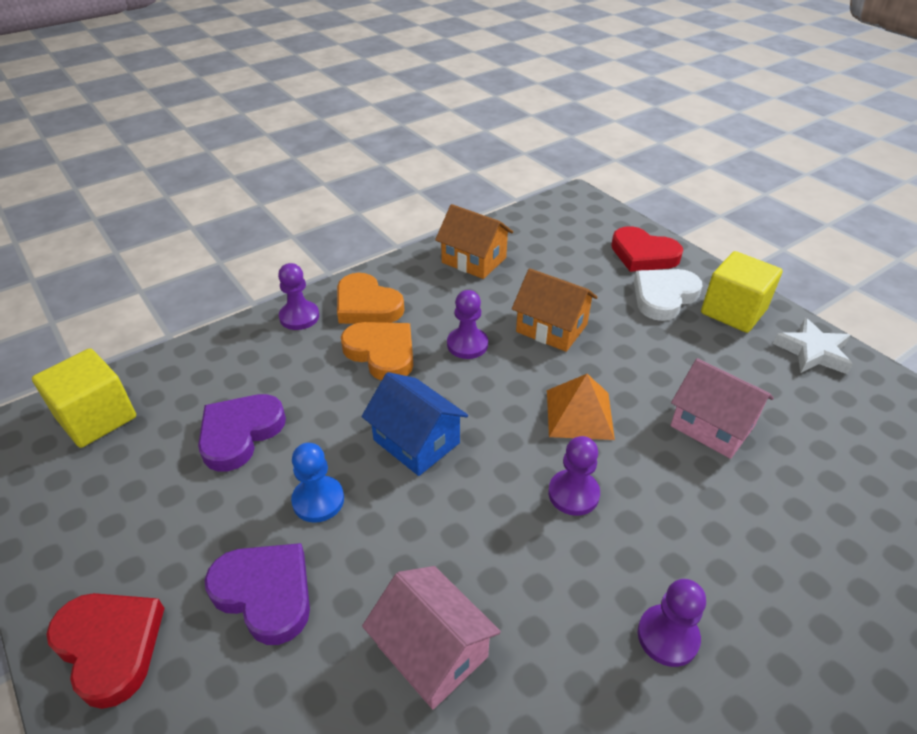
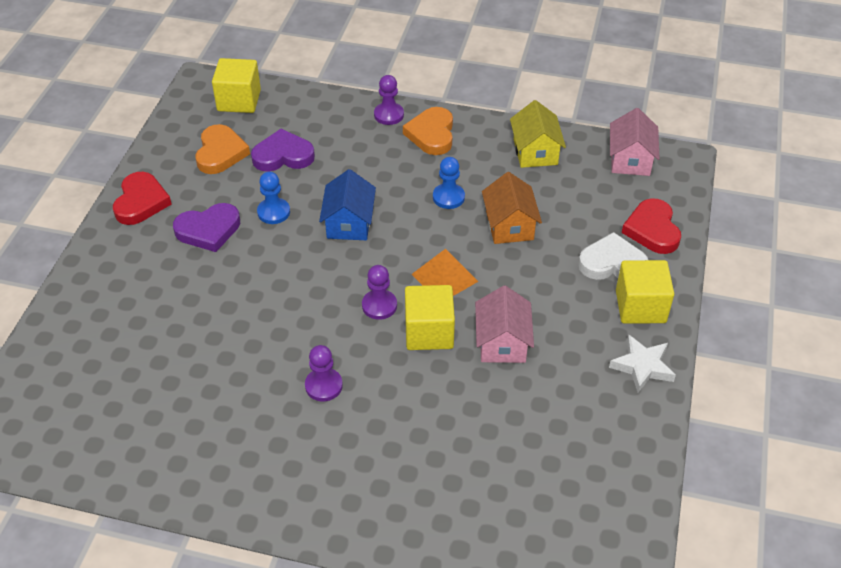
camera: 50 degrees right, 5 degrees up
purple heart [205,543,310,645] -> purple heart turned 75 degrees clockwise [173,203,240,252]
orange heart [341,322,413,381] -> orange heart moved to [195,124,250,174]
pink house [362,566,501,709] -> pink house moved to [610,108,660,176]
orange house [435,204,513,279] -> yellow house [510,100,566,168]
purple pawn [447,290,488,359] -> blue pawn [433,157,465,209]
none -> yellow cube [405,285,455,350]

